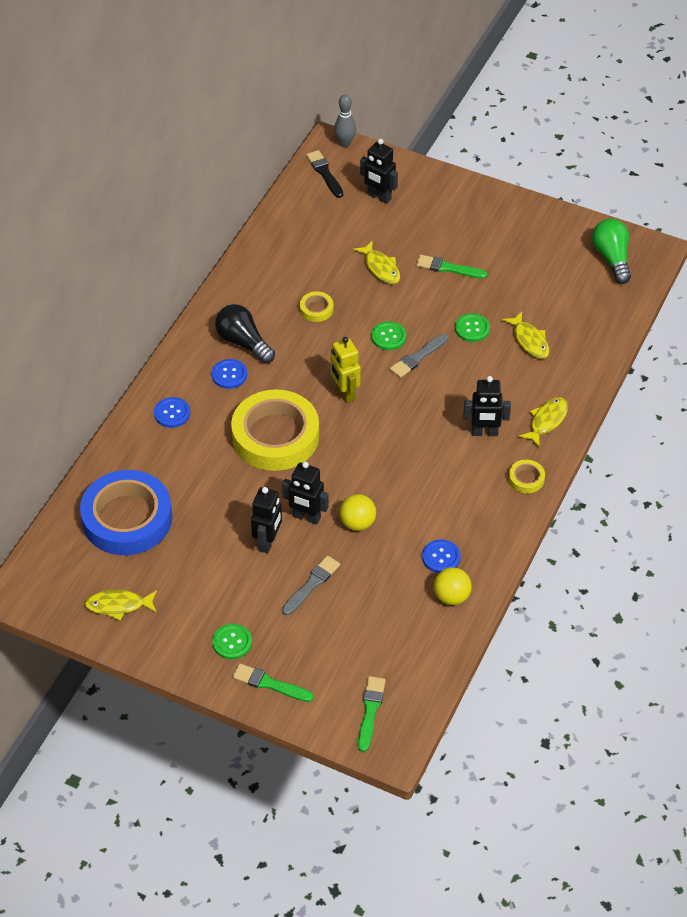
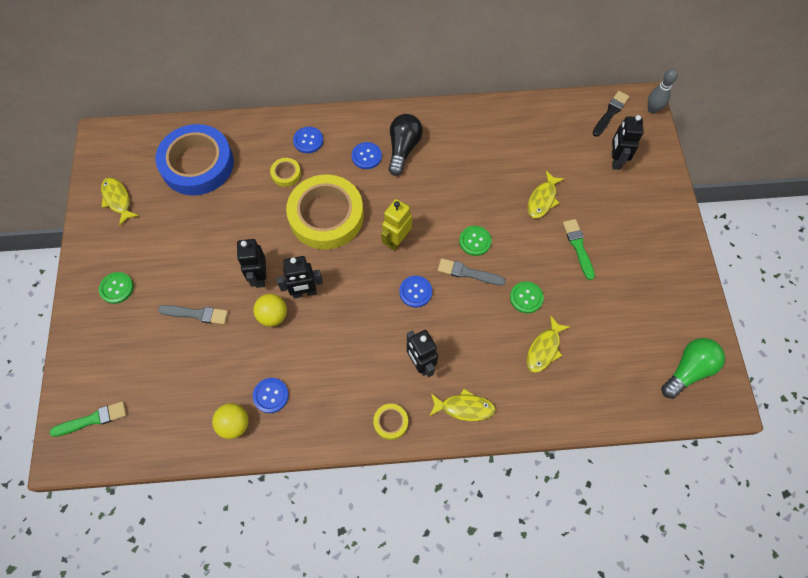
camera: 60 degrees right, 15 degrees up
green brush [233,664,314,702] -> none
black robot [251,487,282,553] -> black robot moved to [277,256,323,298]
yellow tape [300,292,333,322] -> yellow tape moved to [270,158,301,187]
none -> blue button [399,276,432,307]

